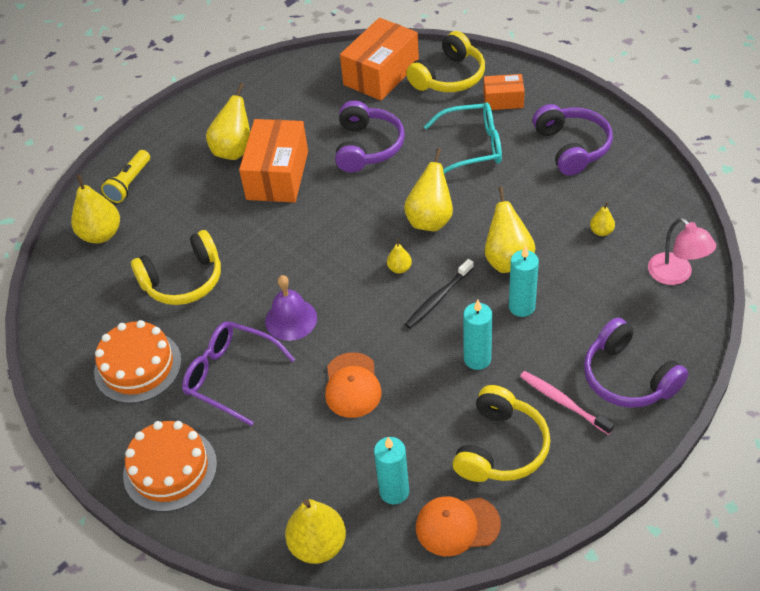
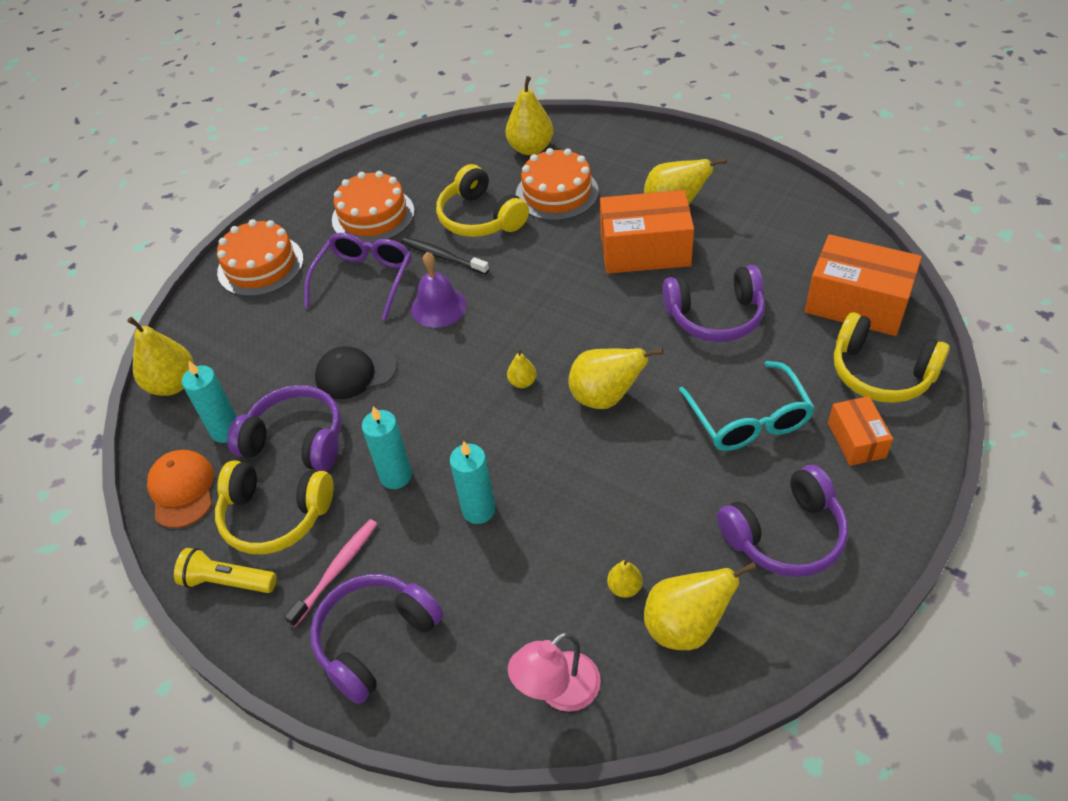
camera: 80 degrees right, 0 degrees up
yellow flashlight [101,150,150,203] -> yellow flashlight moved to [174,548,277,593]
orange cap [325,352,382,418] -> black cap [315,346,397,399]
black toothbrush [405,259,474,329] -> black toothbrush moved to [401,237,489,275]
yellow pear [485,187,535,273] -> yellow pear moved to [644,562,757,650]
none -> purple headphones [227,385,341,471]
none -> orange cake [516,148,599,221]

